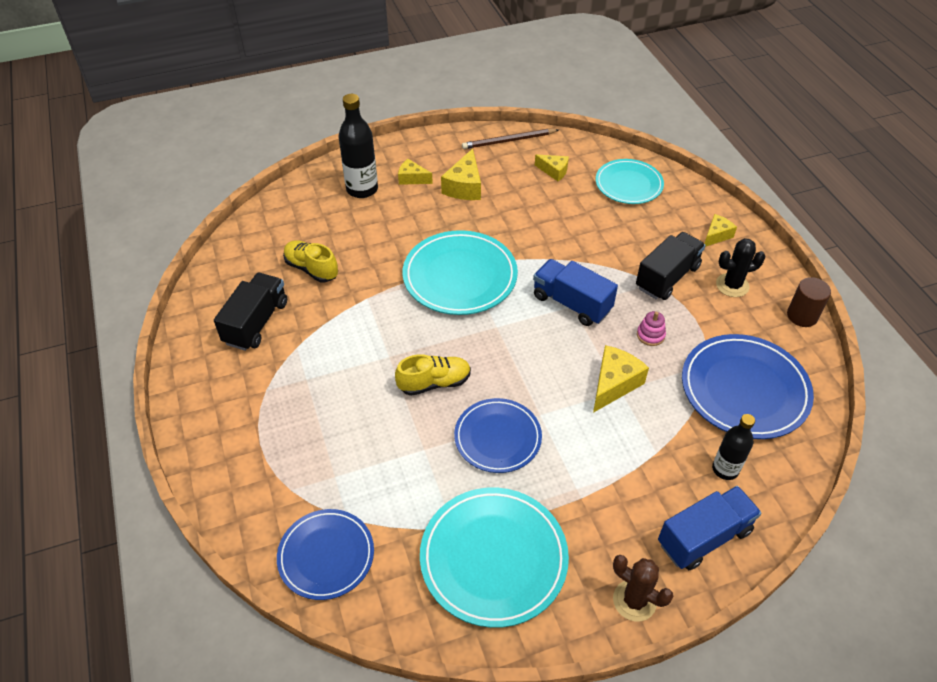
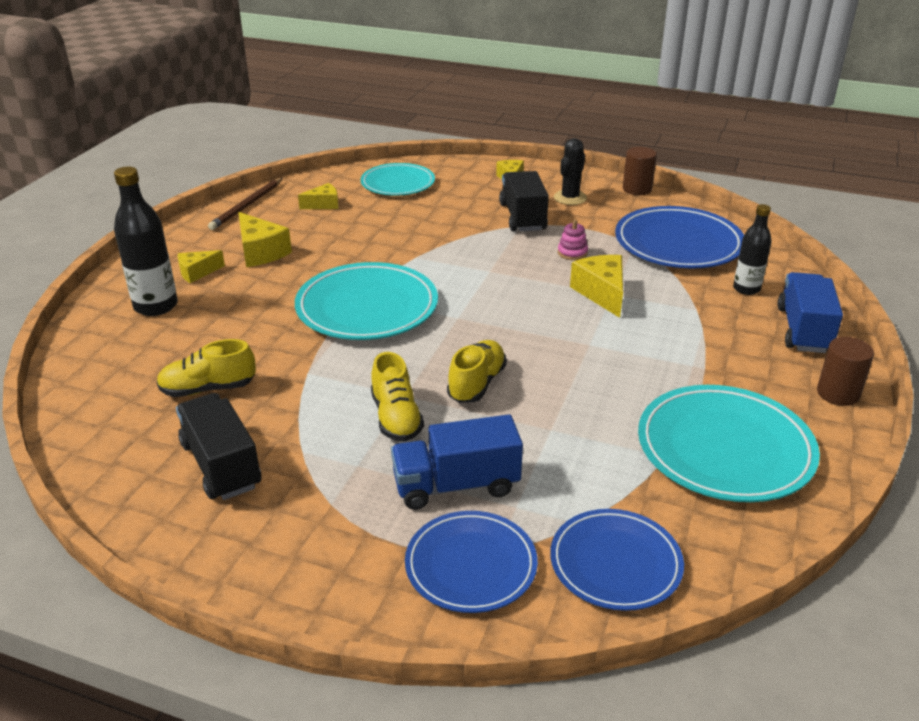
camera: 50 degrees left, 15 degrees down
blue plate [454,398,542,473] -> blue plate moved to [405,511,538,613]
blue truck [533,259,618,326] -> blue truck moved to [391,414,523,510]
brown cactus [613,555,673,622] -> brown cylinder [817,337,874,406]
none -> yellow shoe [371,352,424,442]

